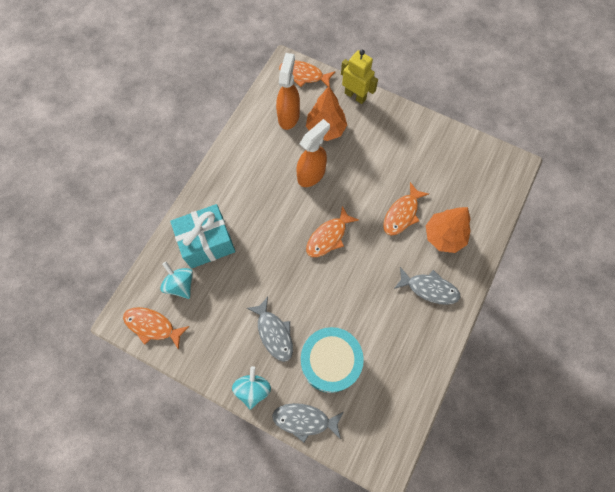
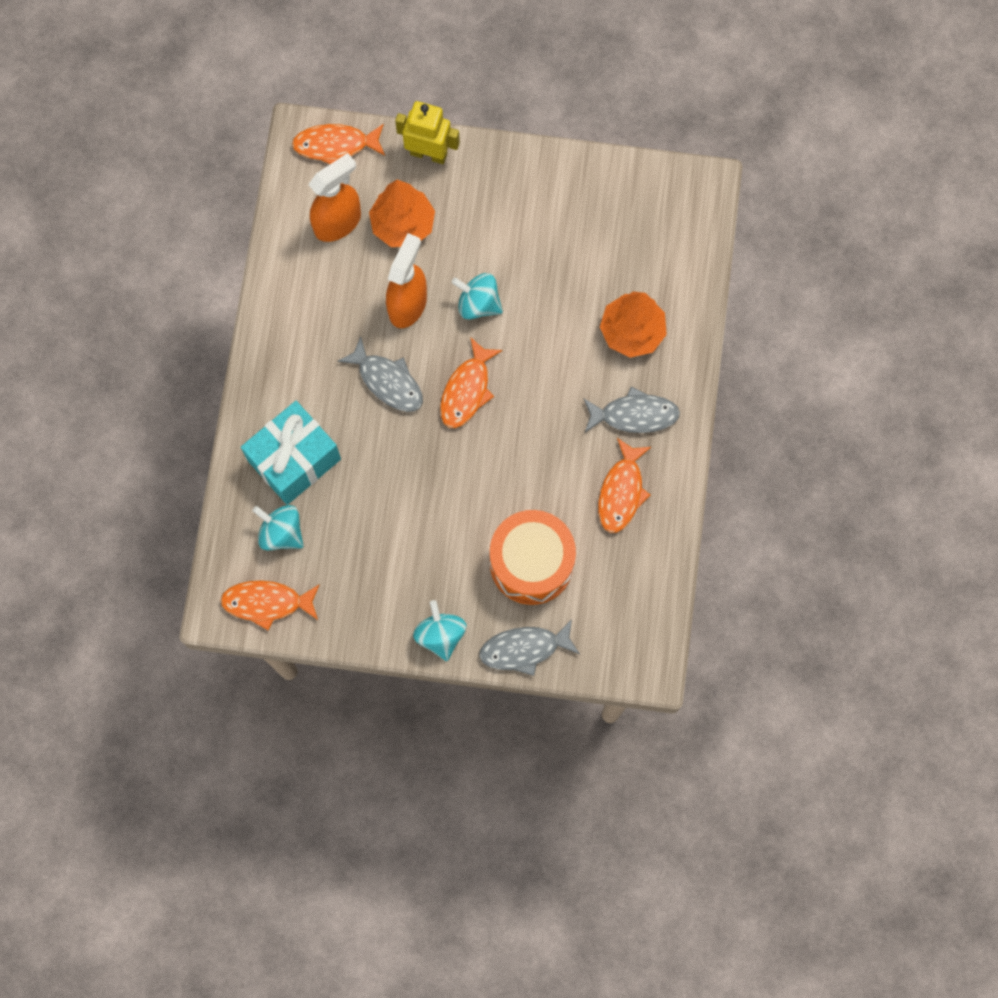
camera: 20 degrees left, 5 degrees up
grey fish [247,297,293,362] -> grey fish moved to [337,336,423,412]
orange spray bottle [276,53,300,130] -> orange spray bottle turned 60 degrees clockwise [308,153,361,242]
turquoise drum [301,327,364,393] -> orange drum [490,510,576,605]
orange fish [383,182,429,235] -> orange fish moved to [598,438,651,533]
none -> turquoise spinning top [451,273,503,320]

